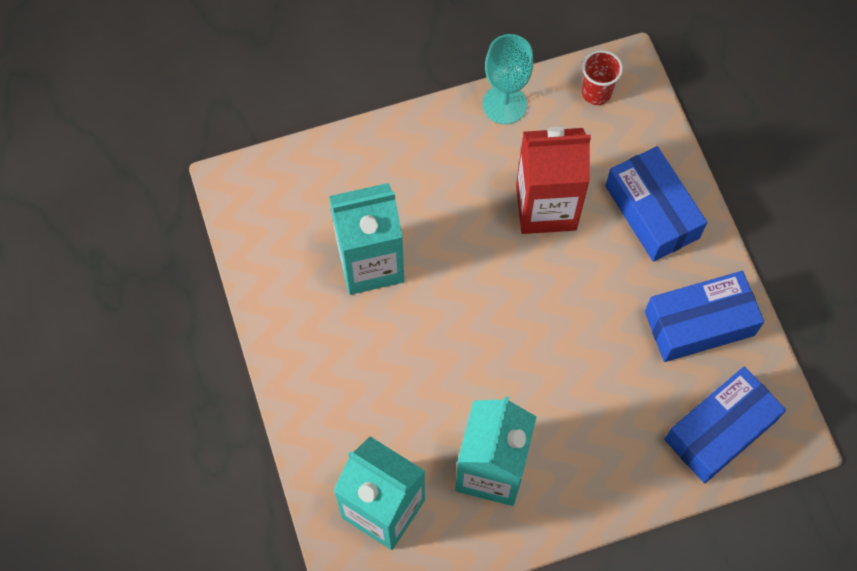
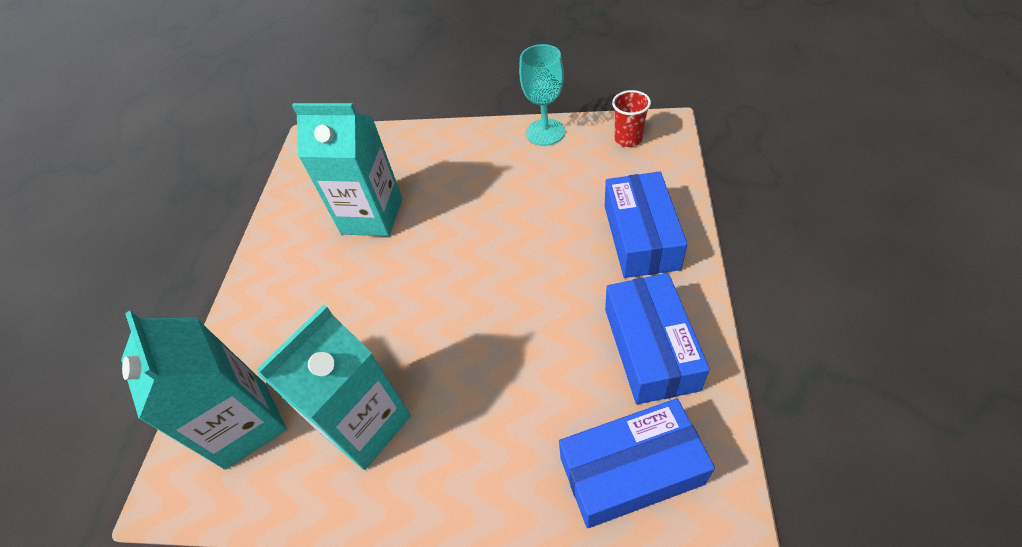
camera: 30 degrees right, 15 degrees down
red carton [516,127,591,234] -> none
blue box [645,271,764,362] -> blue box turned 75 degrees clockwise [605,273,710,404]

